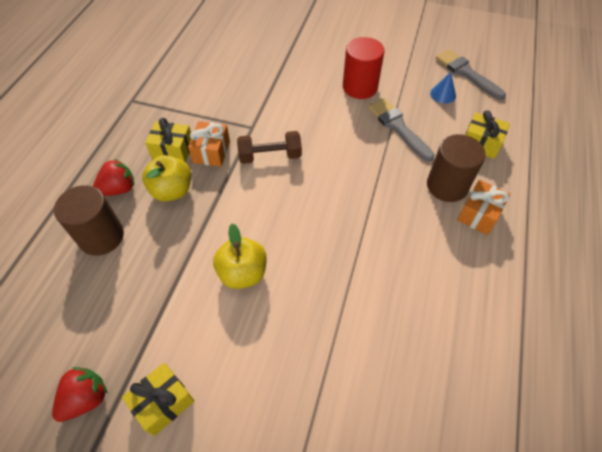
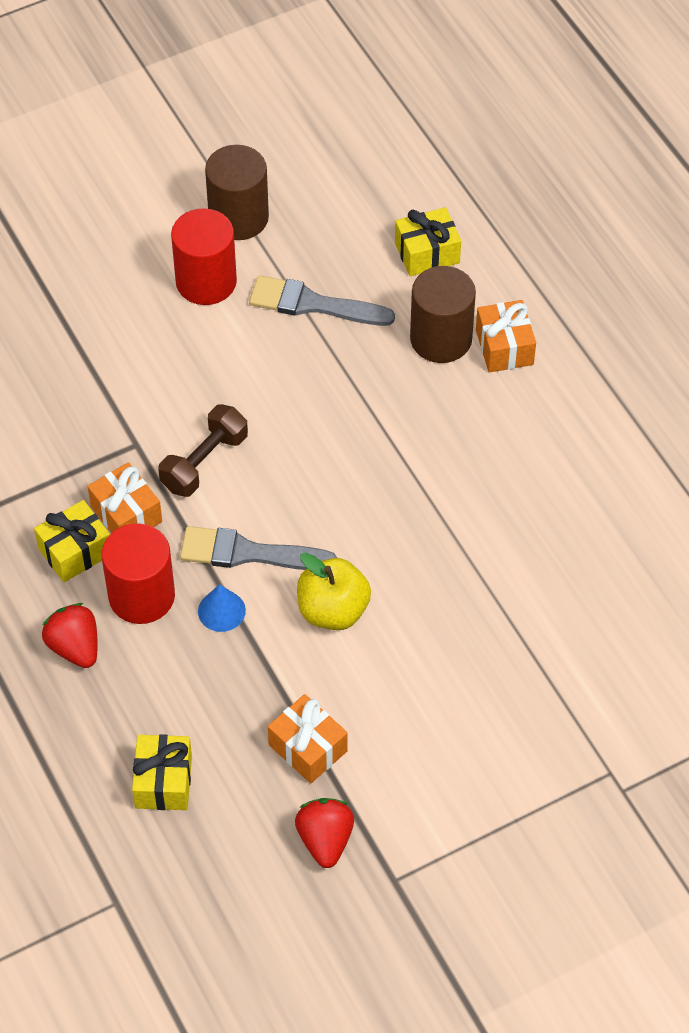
camera: 45 degrees left, 0 degrees up
brown cylinder [54,185,124,256] -> brown cylinder moved to [205,145,269,240]
red strawberry [93,159,134,196] -> red strawberry turned 45 degrees counterclockwise [42,603,98,668]
yellow gift [122,363,194,436] -> yellow gift moved to [132,734,192,810]
yellow apple [142,155,191,202] -> red cylinder [102,523,175,624]
blue cone [430,72,456,104] -> blue cone moved to [198,584,246,632]
grey brush [436,49,506,100] -> grey brush moved to [180,526,337,570]
none -> orange gift [268,694,348,783]

